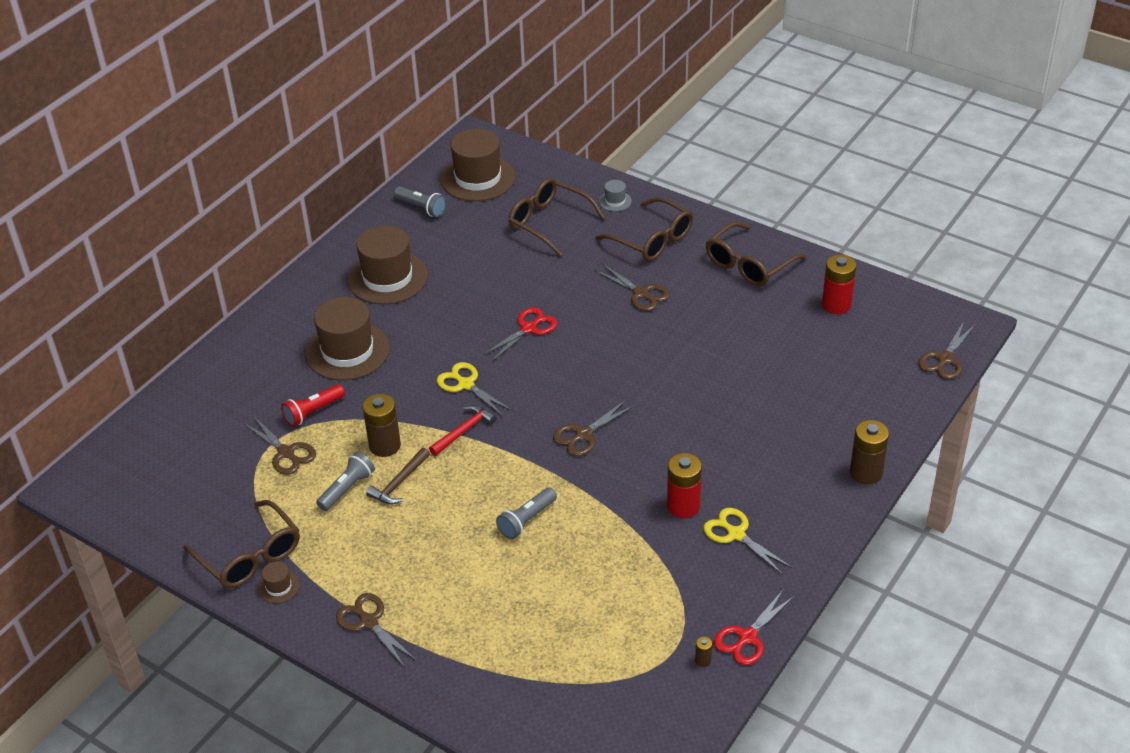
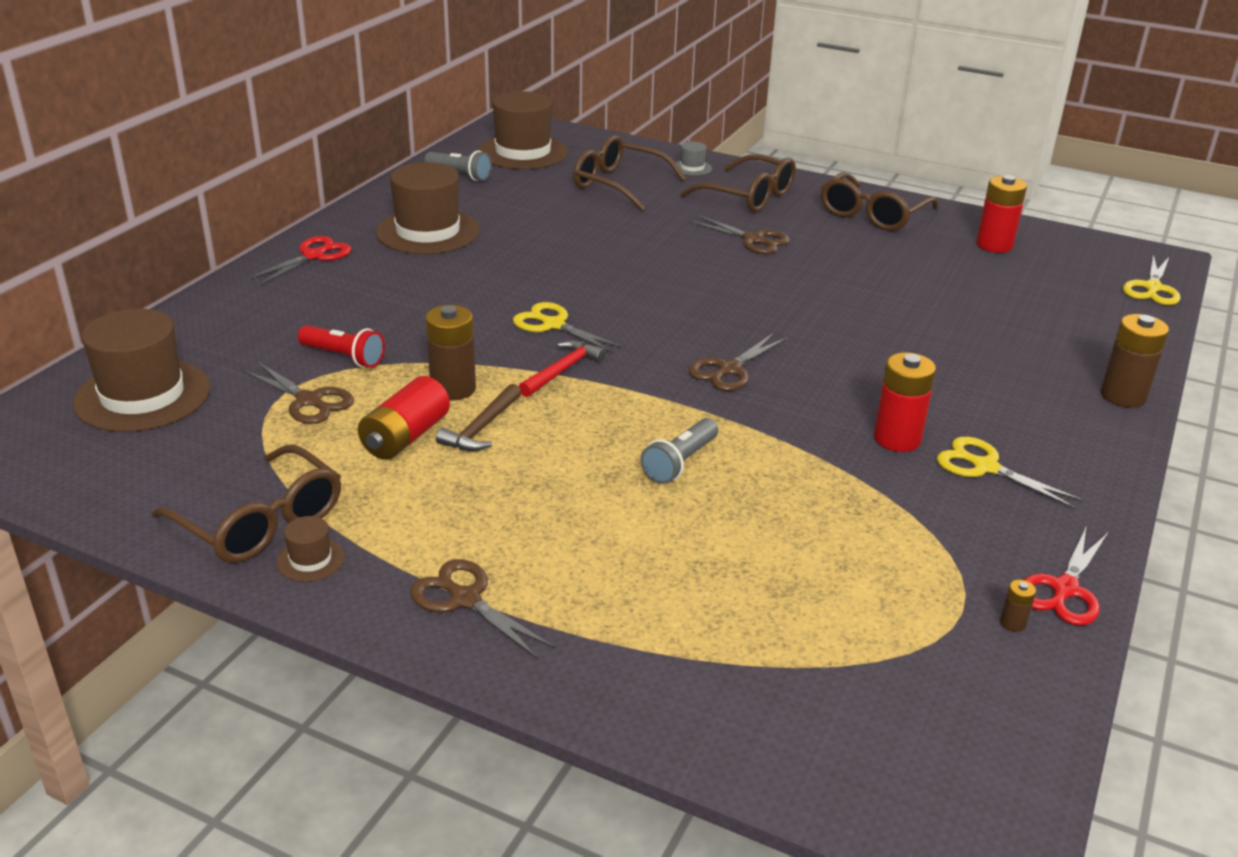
camera: 10 degrees left, 10 degrees down
red flashlight [281,384,345,427] -> red flashlight turned 105 degrees counterclockwise [298,325,385,368]
brown hat [305,297,390,380] -> brown hat moved to [72,308,210,432]
grey flashlight [316,452,375,511] -> red battery [358,376,450,460]
red scissors [483,307,557,361] -> red scissors moved to [248,236,351,285]
brown scissors [918,321,976,379] -> yellow scissors [1123,255,1181,305]

